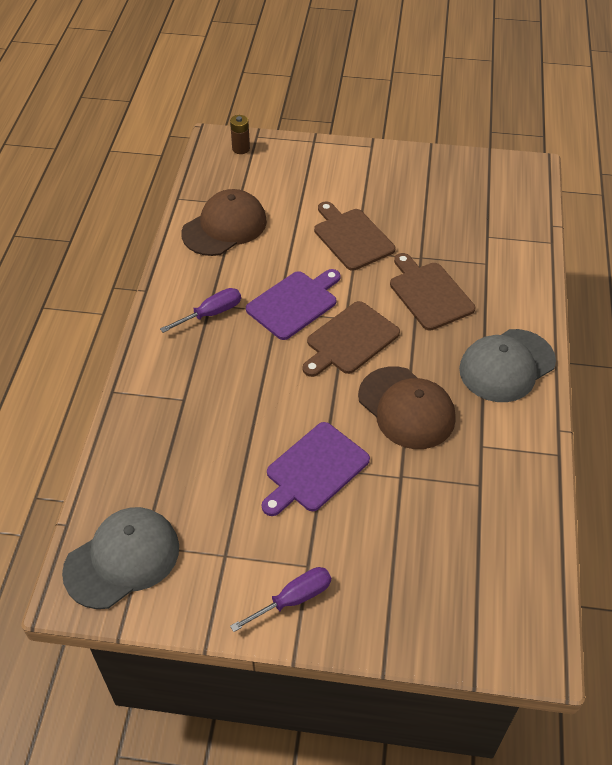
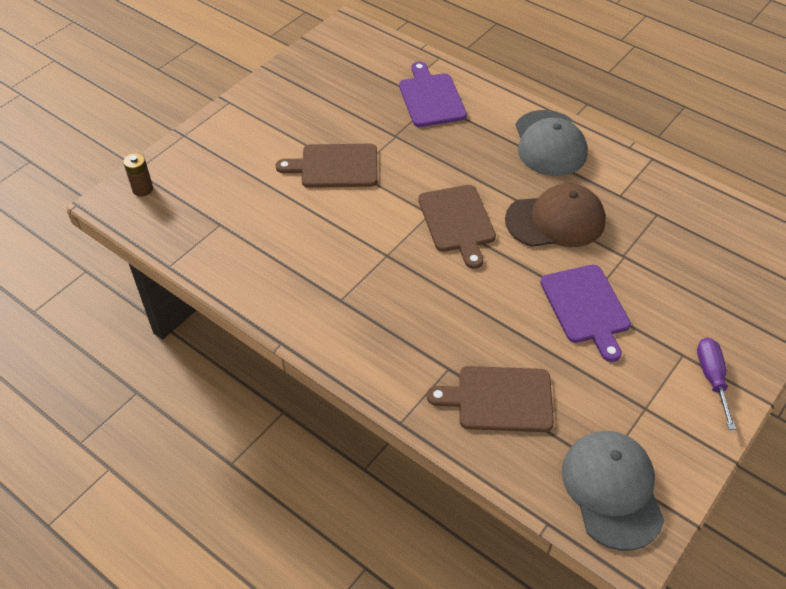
camera: 60 degrees left, 0 degrees up
purple screwdriver [160,288,241,333] -> none
brown cap [181,189,267,256] -> none
purple cutting board [246,269,341,340] -> purple cutting board moved to [399,62,467,127]
brown cutting board [390,253,475,331] -> brown cutting board moved to [427,366,554,432]

